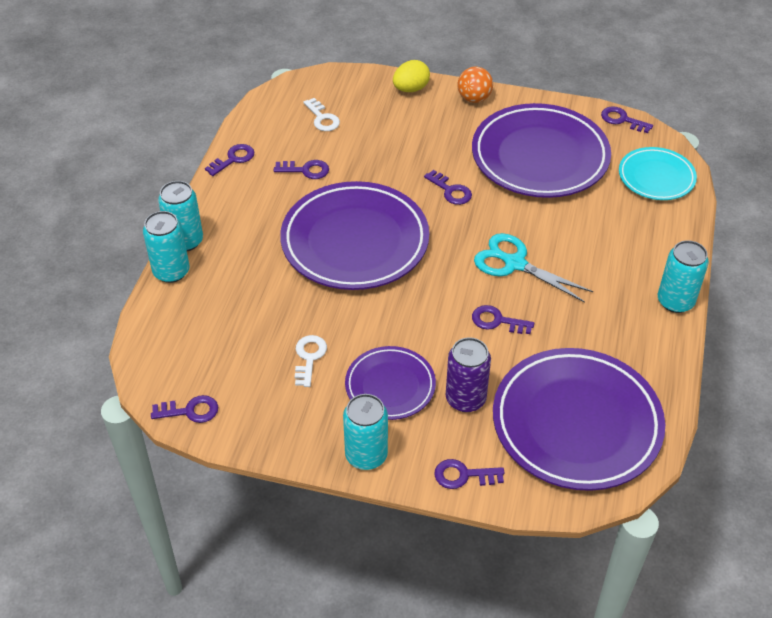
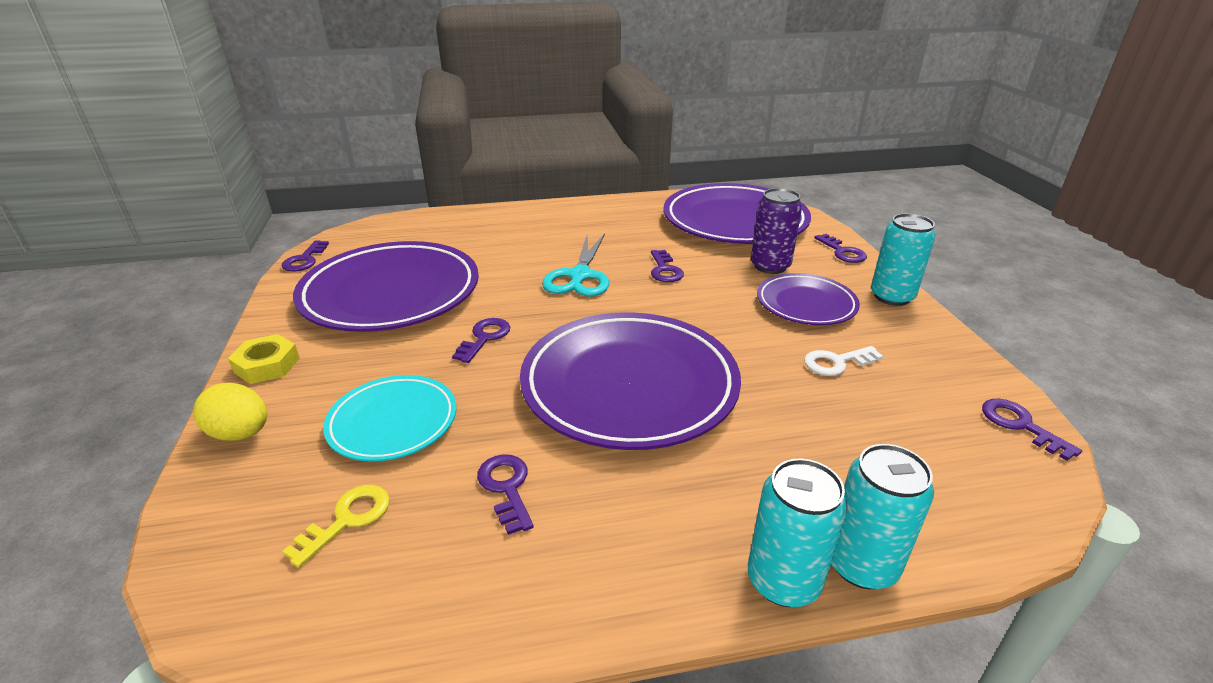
camera: 115 degrees left, 15 degrees down
purple key [205,144,254,176] -> none
white key [303,98,340,131] -> yellow key [282,485,390,568]
orange ball [457,67,493,103] -> yellow nut [228,334,300,384]
turquoise plate [619,147,697,200] -> turquoise plate moved to [323,375,456,462]
turquoise can [658,240,709,313] -> none

